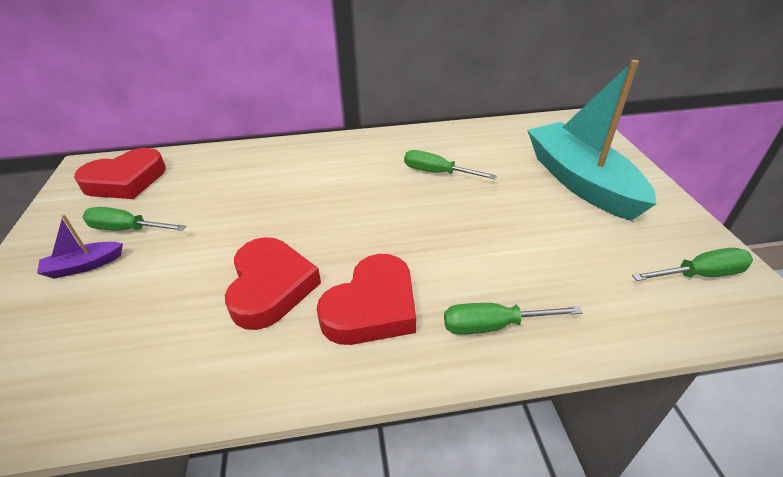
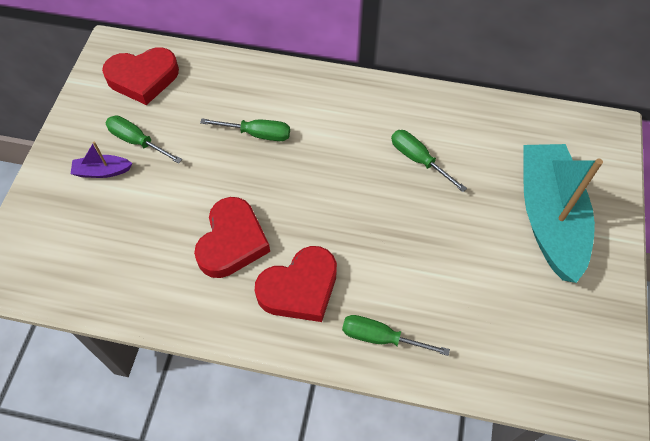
camera: 20 degrees right, 20 degrees up
green screwdriver [632,248,753,281] -> green screwdriver moved to [200,119,290,141]

